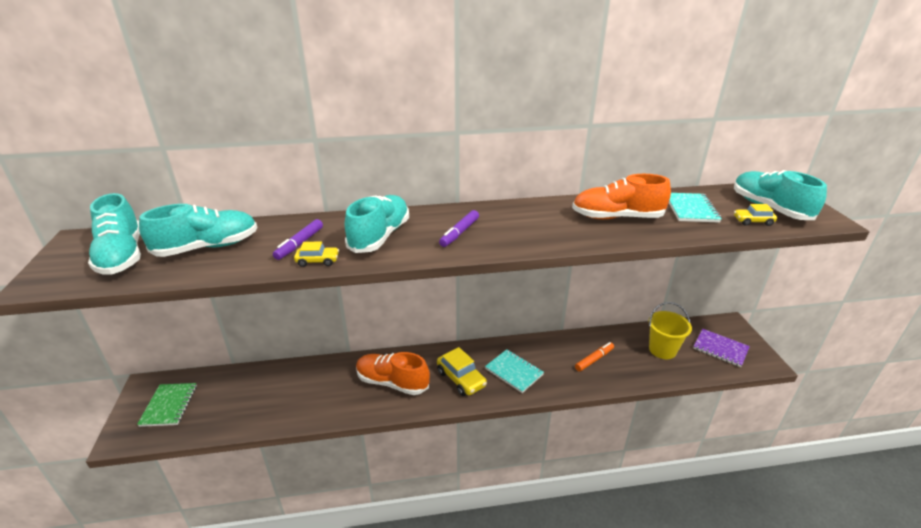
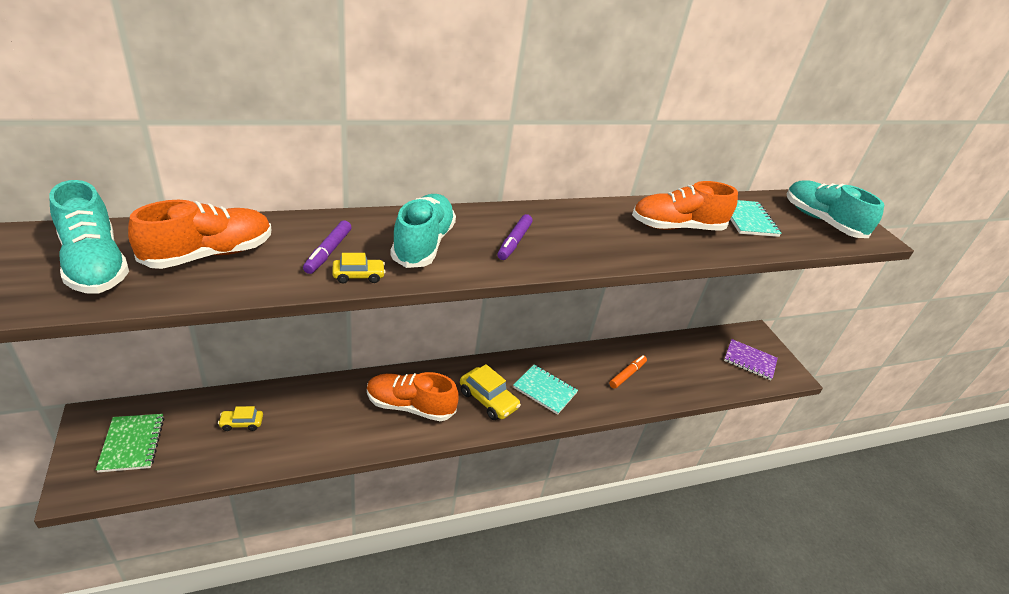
camera: 15 degrees left, 5 degrees up
turquoise shoe [139,204,257,257] -> orange shoe [128,200,272,269]
yellow bucket [649,302,692,359] -> none
yellow car [734,204,777,226] -> yellow car moved to [218,406,263,431]

